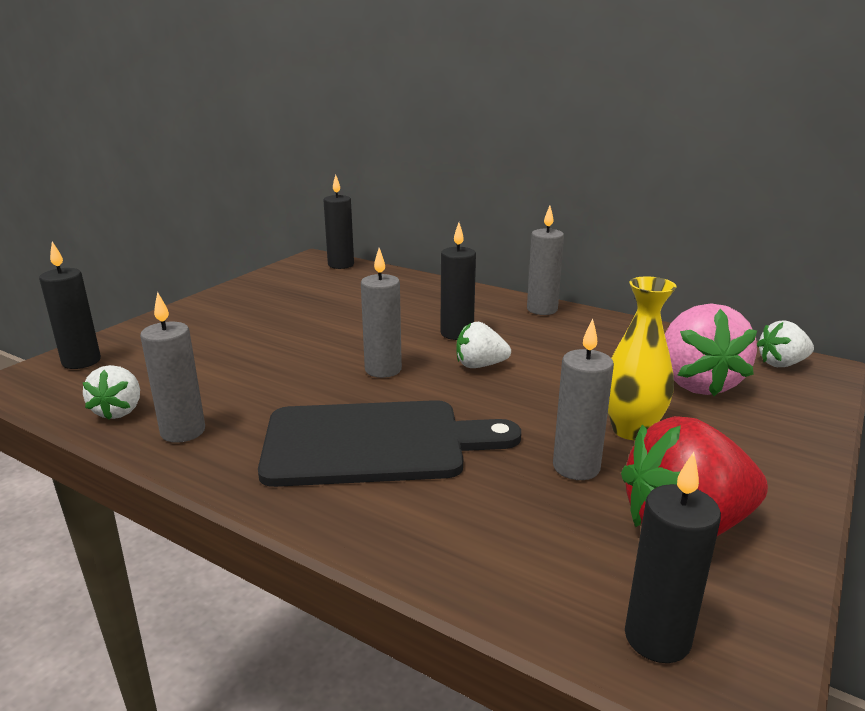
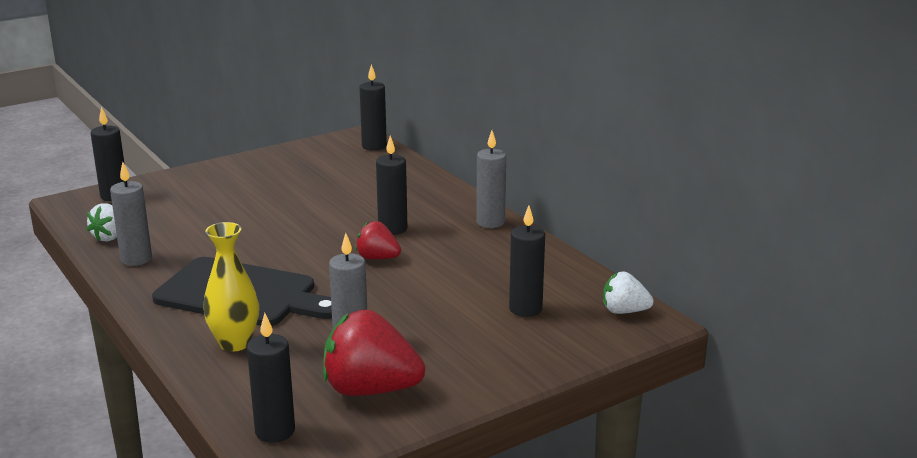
camera: 25 degrees right, 0 degrees up
grey candle [361,248,402,378] -> none
white strawberry [456,322,511,368] -> red strawberry [355,221,401,259]
yellow vase [608,276,677,440] -> yellow vase moved to [203,222,259,352]
pink strawberry [665,303,757,396] -> black candle [509,205,545,317]

